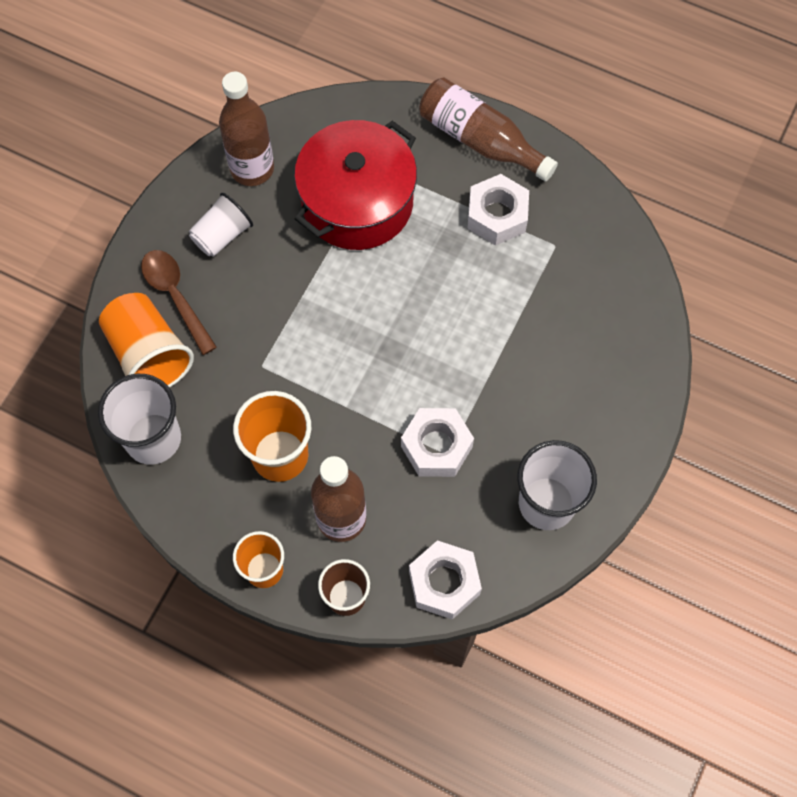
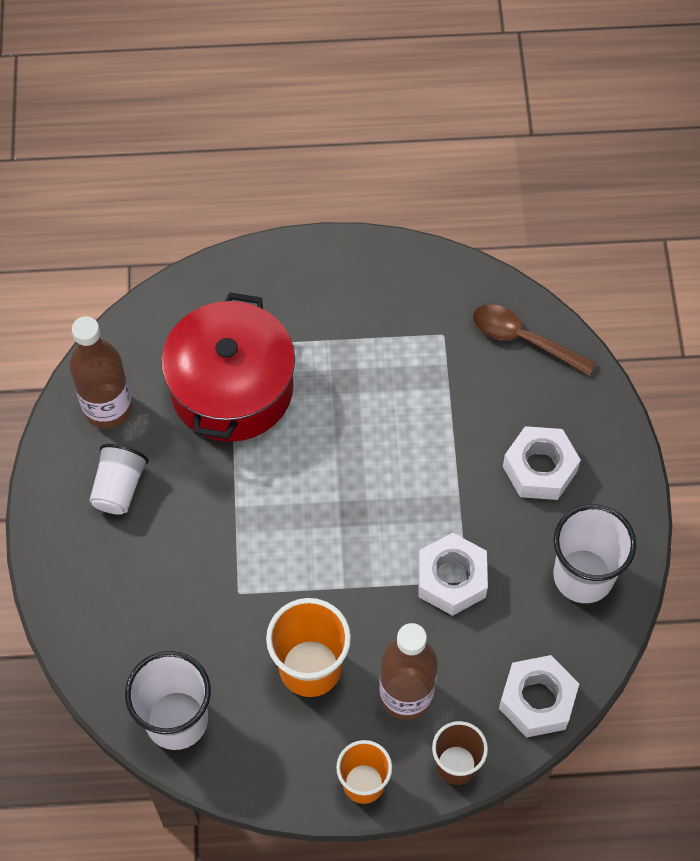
camera: 30 degrees left, 5 degrees down
orange cup [99,293,194,388] -> none
brown spoon [141,250,217,355] -> brown spoon moved to [473,304,596,376]
brown bottle [419,78,558,182] -> none
white nut [467,174,529,246] -> white nut moved to [503,426,581,500]

